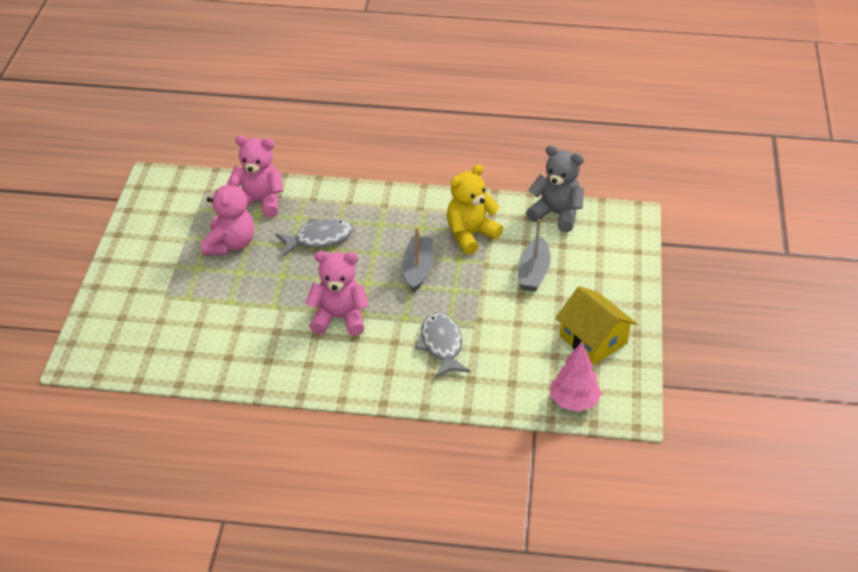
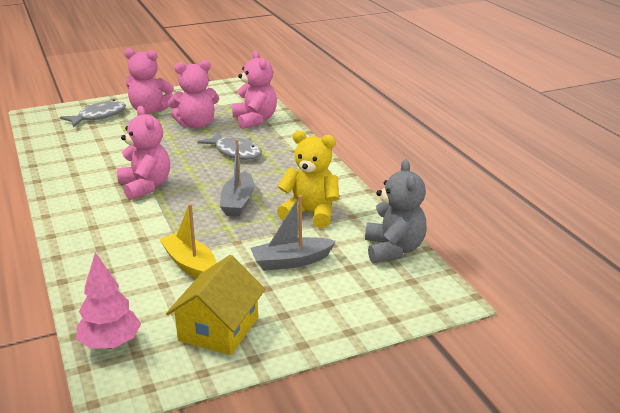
camera: 60 degrees right, 15 degrees down
grey boat [402,227,434,292] -> grey boat turned 120 degrees clockwise [220,139,255,217]
grey fish [415,313,471,378] -> grey fish moved to [60,100,126,127]
none -> pink teddy bear [124,48,174,114]
none -> yellow boat [159,203,217,278]

